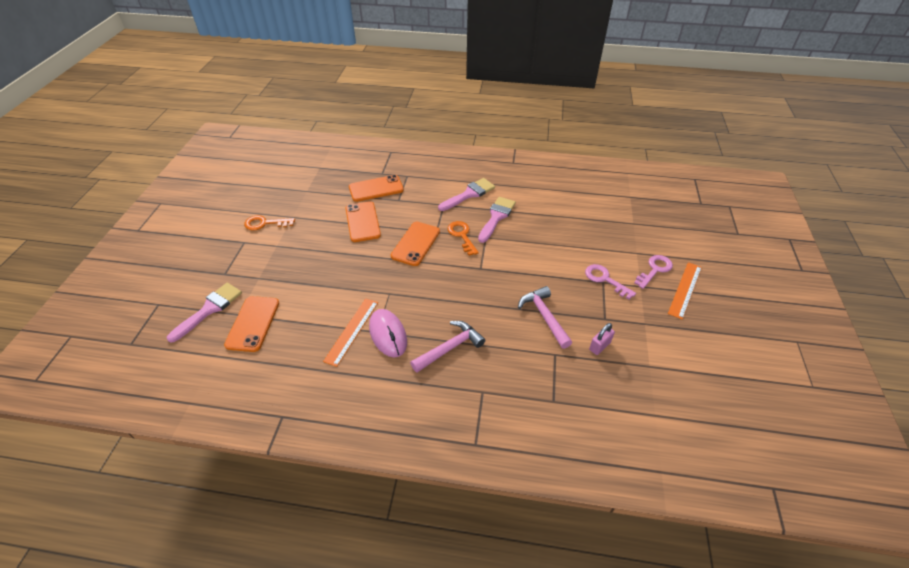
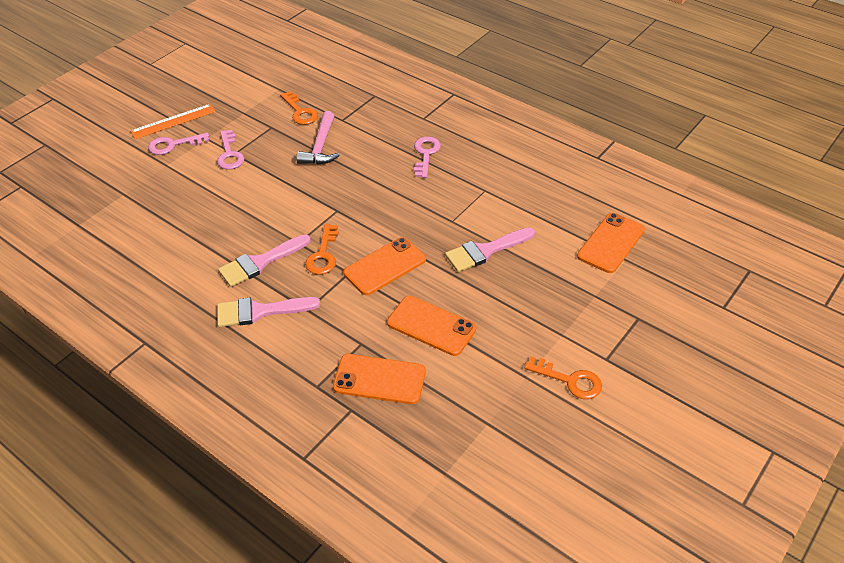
camera: 150 degrees left, 0 degrees up
pink brush [167,283,242,343] -> pink brush moved to [445,227,535,272]
orange ruler [323,298,378,367] -> none
orange phone [346,201,381,242] -> orange phone turned 75 degrees counterclockwise [387,296,476,356]
pink mouse [369,309,407,357] -> none
pink hammer [410,321,485,372] -> pink key [414,136,441,178]
pink padlock [589,323,615,355] -> orange key [280,91,318,125]

